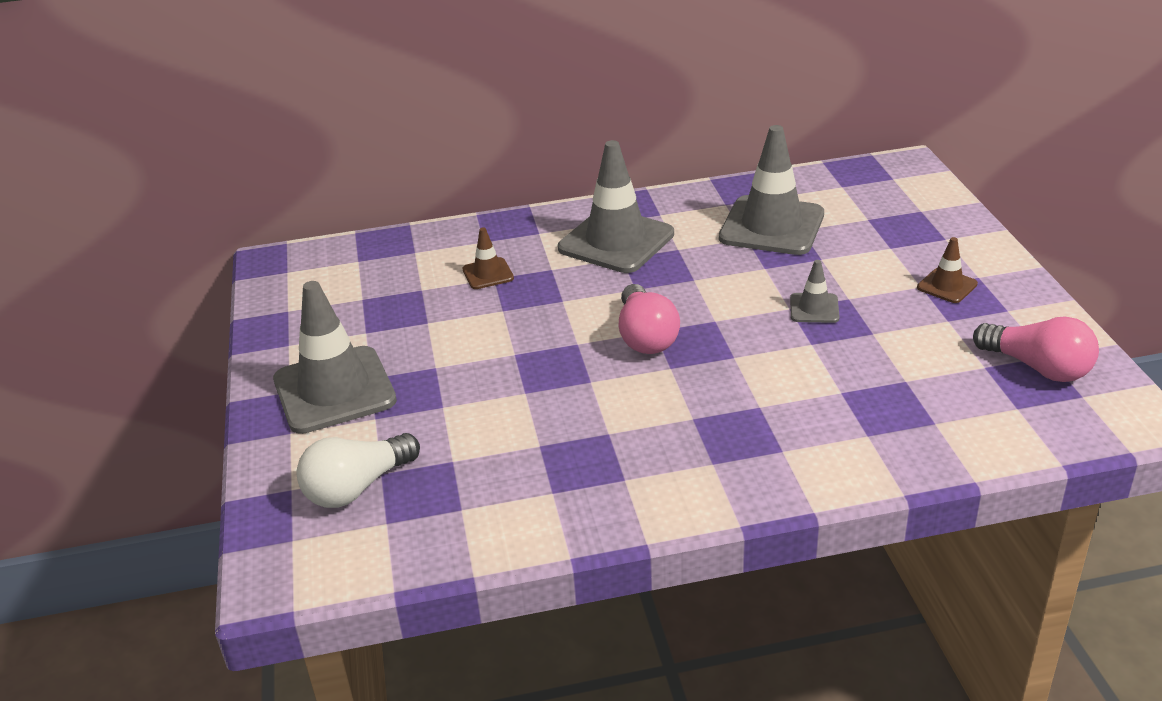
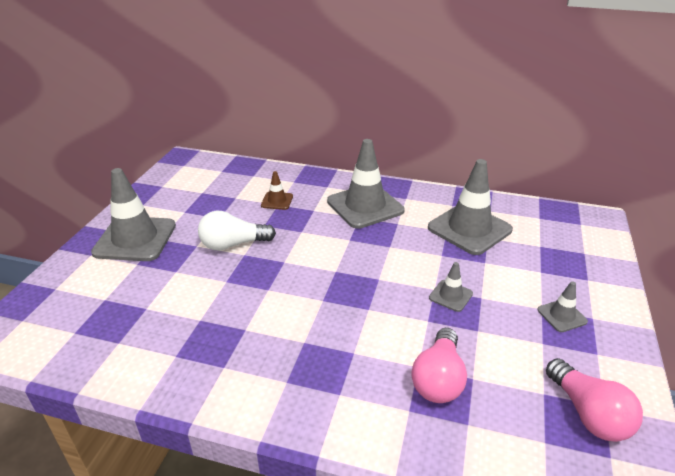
camera: 25 degrees right, 0 degrees up
white light bulb [296,433,420,508] -> white light bulb moved to [198,211,276,251]
pink light bulb [619,284,680,354] -> pink light bulb moved to [412,328,467,403]
brown traffic cone [917,237,978,303] -> grey traffic cone [537,281,588,332]

